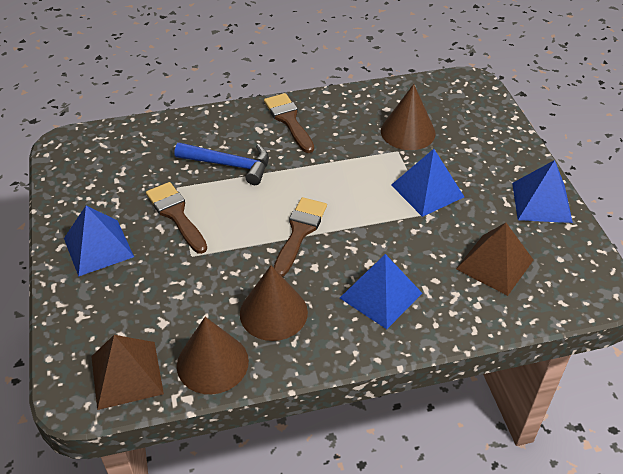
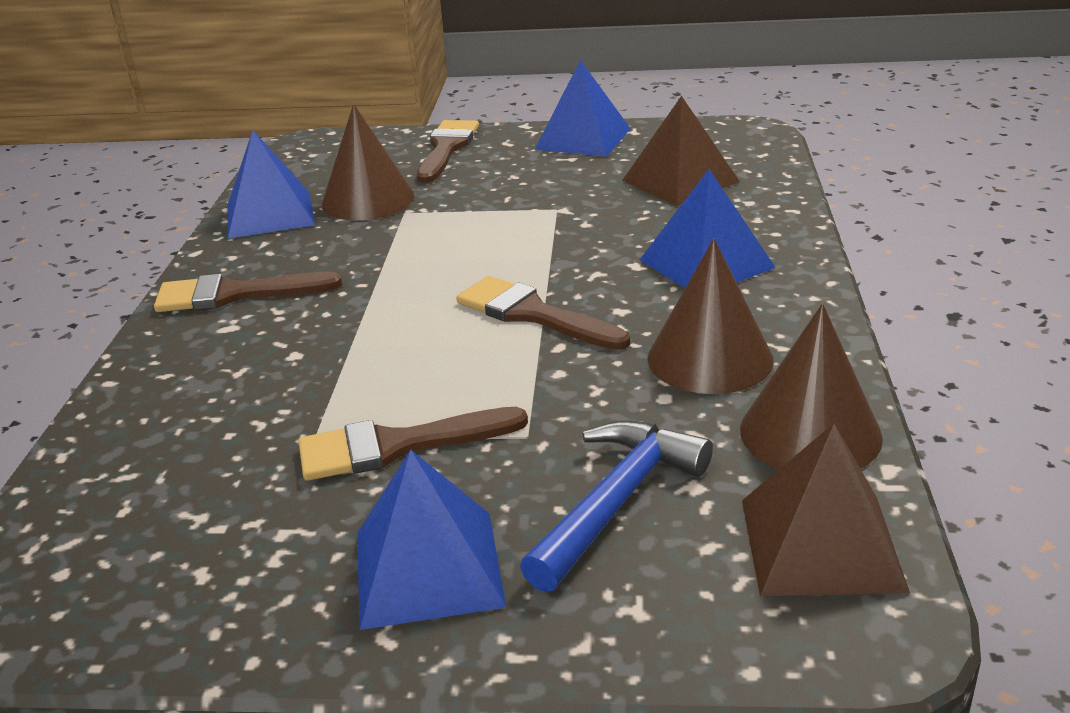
camera: 70 degrees left, 15 degrees down
blue hammer [175,142,269,185] -> blue hammer moved to [520,420,713,592]
blue pyramid [391,149,464,217] -> blue pyramid moved to [227,130,315,239]
none -> brown brush [417,120,479,183]

